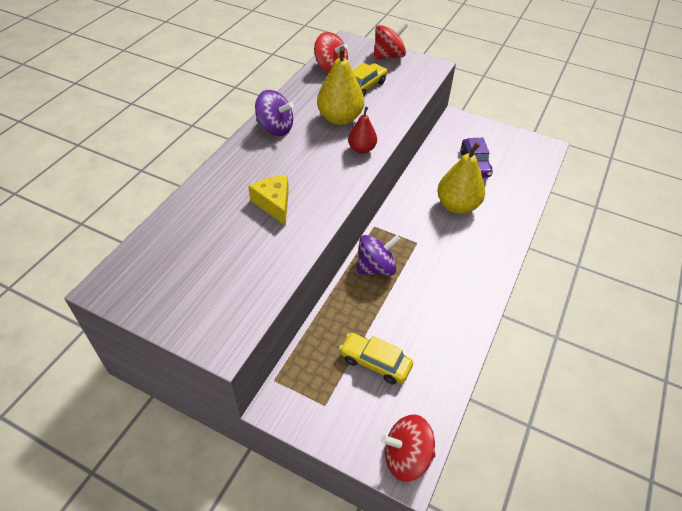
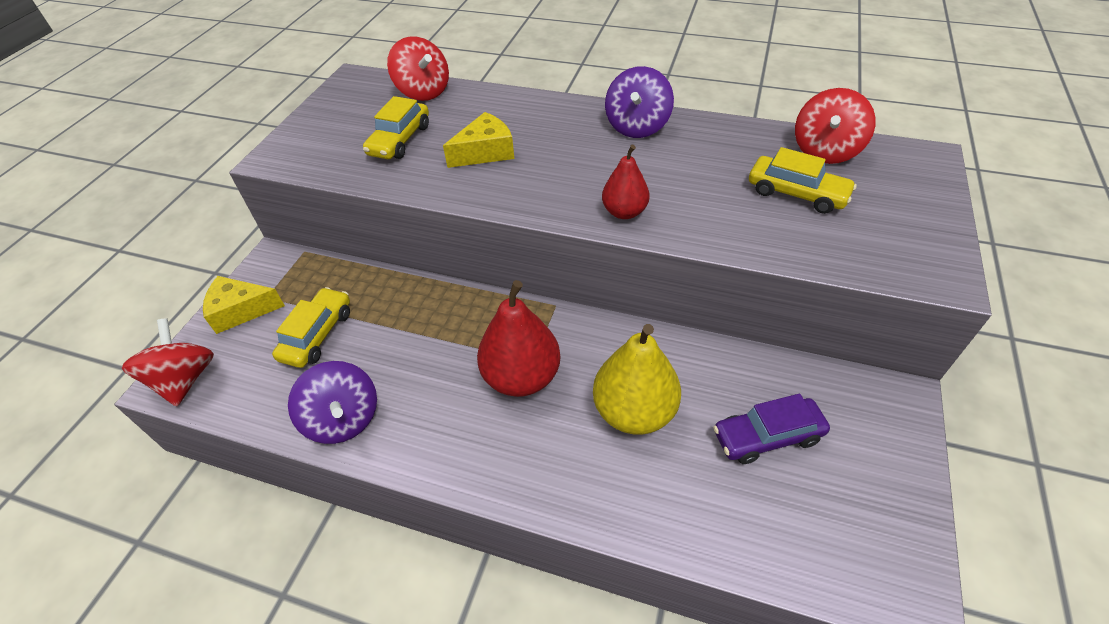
camera: 85 degrees right, 0 degrees up
yellow pear [317,46,364,125] -> none
purple spinning top [356,235,401,276] -> purple spinning top moved to [288,361,377,444]
red spinning top [374,23,408,60] -> red spinning top moved to [387,36,449,101]
none -> yellow cheese [203,276,285,334]
none -> yellow car [363,96,429,159]
none -> red pear [477,280,560,397]

